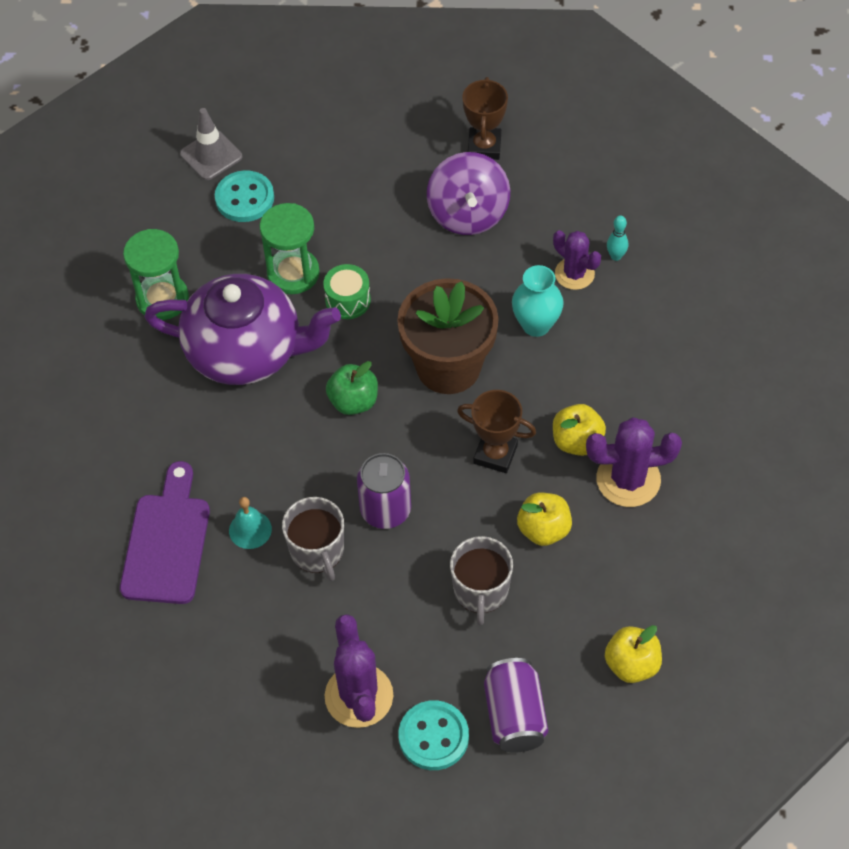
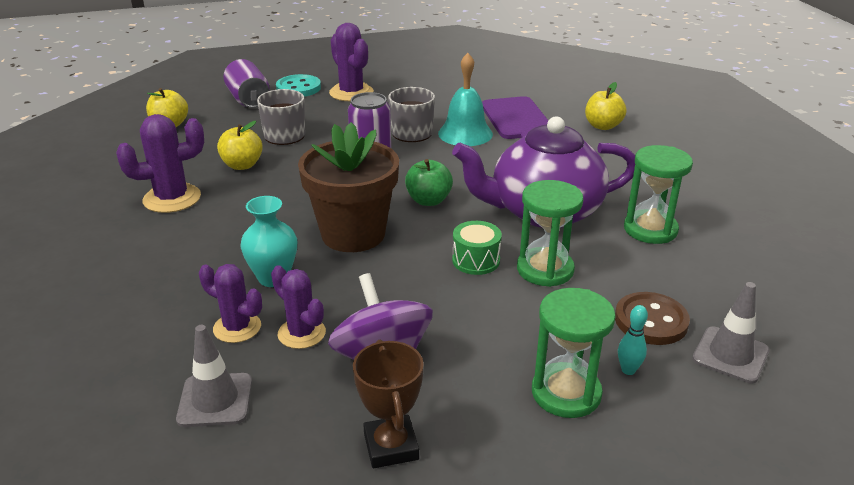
camera: 160 degrees right, 25 degrees down
turquoise button [215,170,274,222] -> brown button [615,292,690,345]
turquoise bell [229,497,272,549] -> turquoise bell [438,53,493,146], size x1.70
brown trophy [457,390,536,473] -> none
yellow apple [553,404,606,456] -> yellow apple moved to [585,82,627,130]
turquoise bowling pin [607,215,628,261] -> turquoise bowling pin moved to [618,305,648,375]
none -> grey traffic cone [176,325,252,427]
none -> purple cactus [271,265,326,349]
none -> green hourglass [532,288,616,418]

